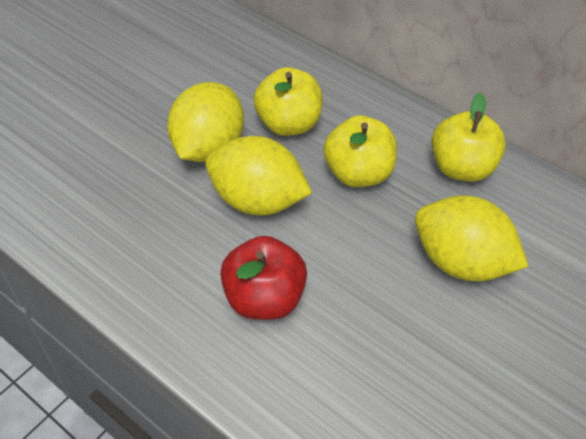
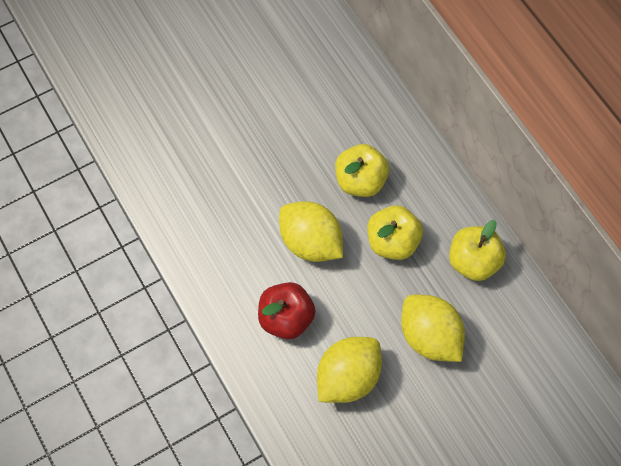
camera: 25 degrees right, 15 degrees up
yellow lemon [167,82,244,162] -> yellow lemon moved to [317,337,382,403]

